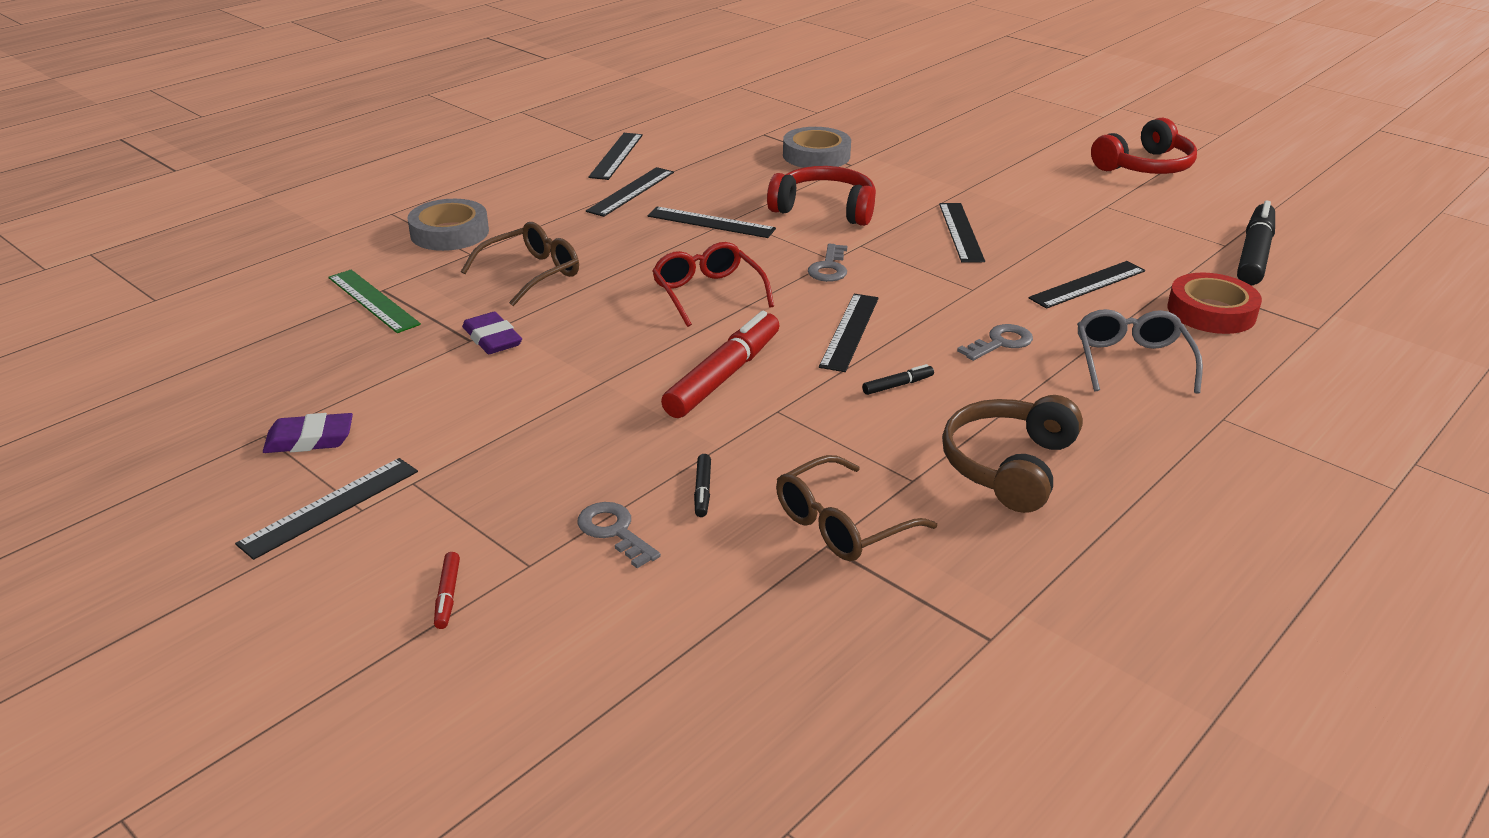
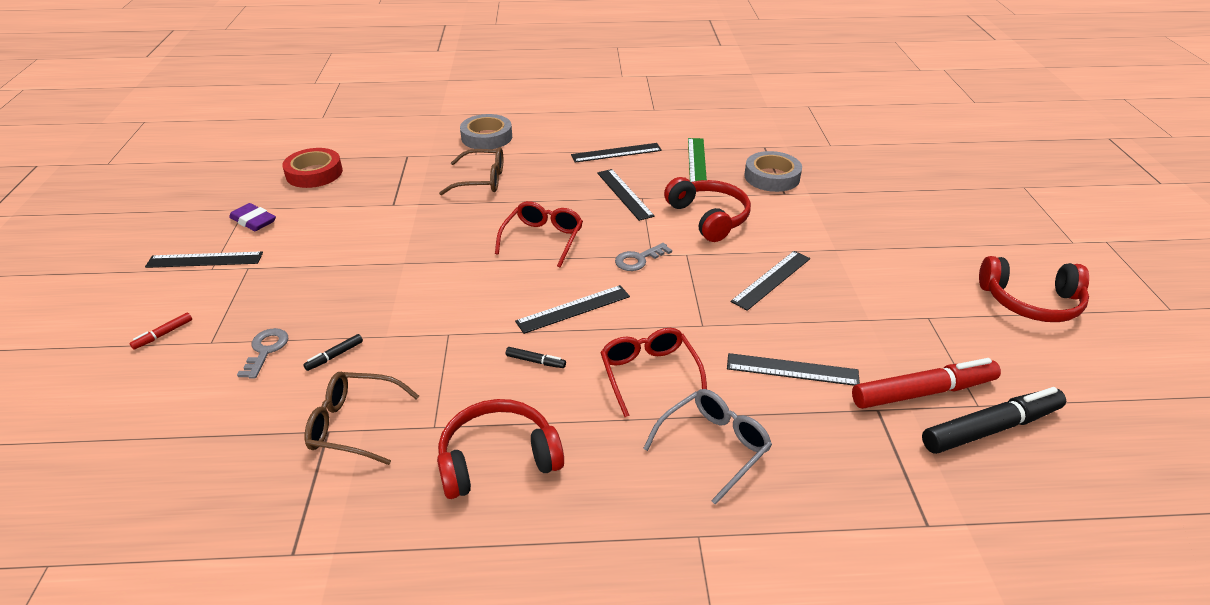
camera: 45 degrees right, 5 degrees up
green ruler [328,270,421,333] -> green ruler moved to [688,138,707,182]
purple eraser [462,312,522,354] -> none
black ruler [588,133,643,180] -> none
red marker [661,311,780,418] -> red marker moved to [852,358,1001,409]
brown headphones [942,395,1083,513] -> red headphones [437,399,564,499]
grey key [957,324,1033,361] -> red glasses [600,328,707,417]
red tape [1167,273,1262,334] -> red tape moved to [282,148,343,188]

